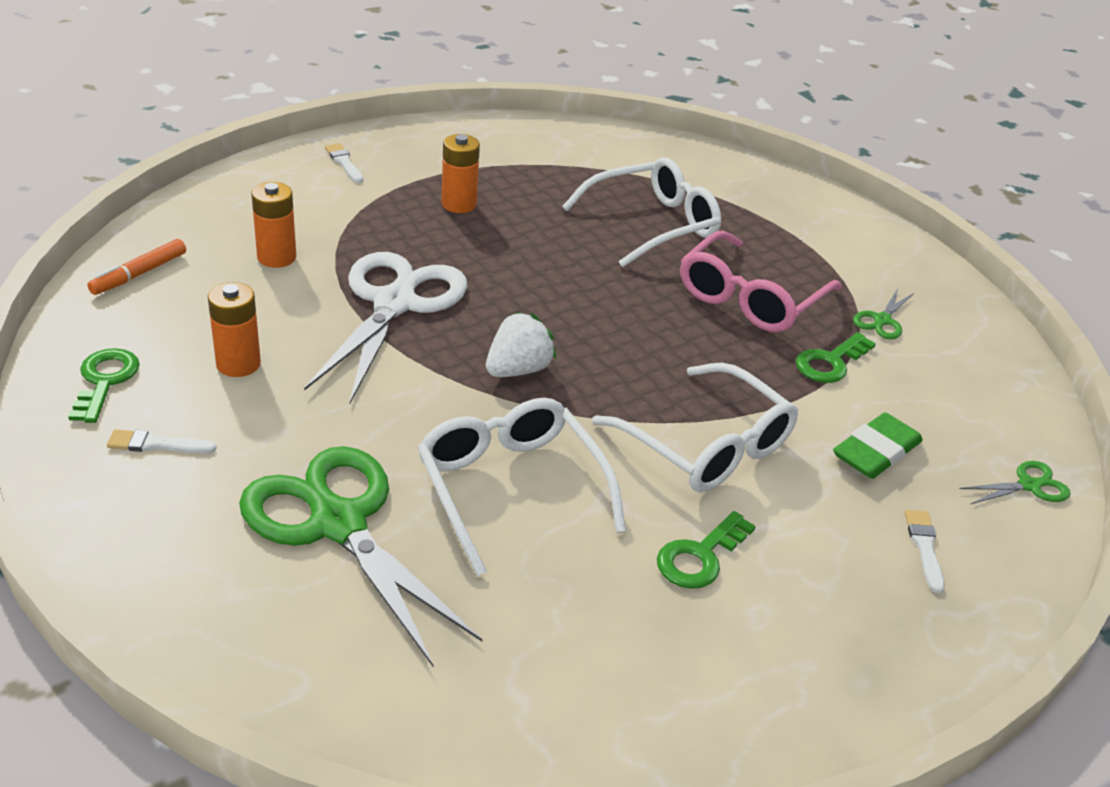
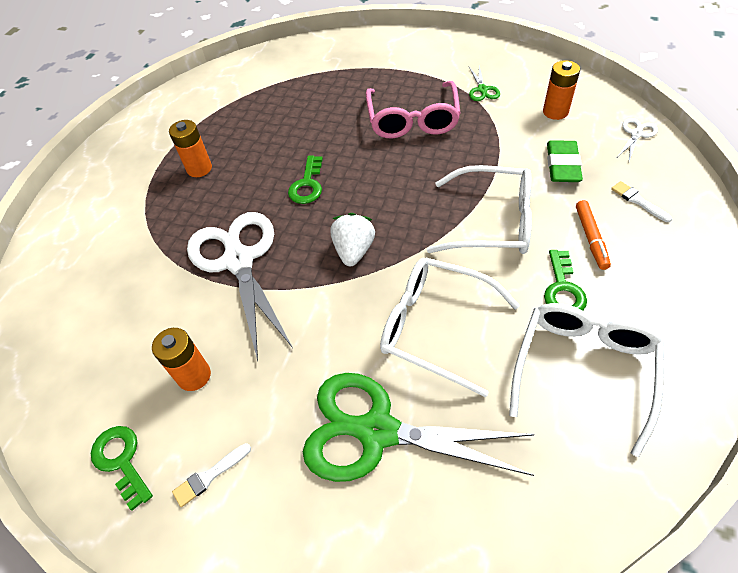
camera: 30 degrees left, 15 degrees up
orange marker [87,239,186,295] -> orange marker moved to [576,200,611,270]
orange battery [251,182,296,268] -> orange battery moved to [543,60,580,120]
white brush [325,143,363,183] -> none
white glasses [562,157,721,268] -> white glasses moved to [509,303,664,457]
green key [796,332,876,383] -> green key moved to [288,156,323,204]
green scissors [959,461,1071,504] -> white scissors [617,118,658,161]

